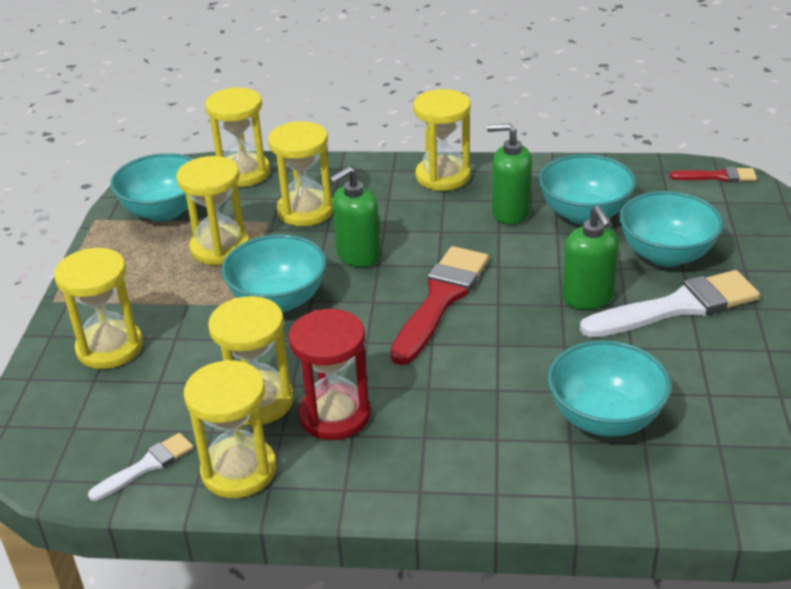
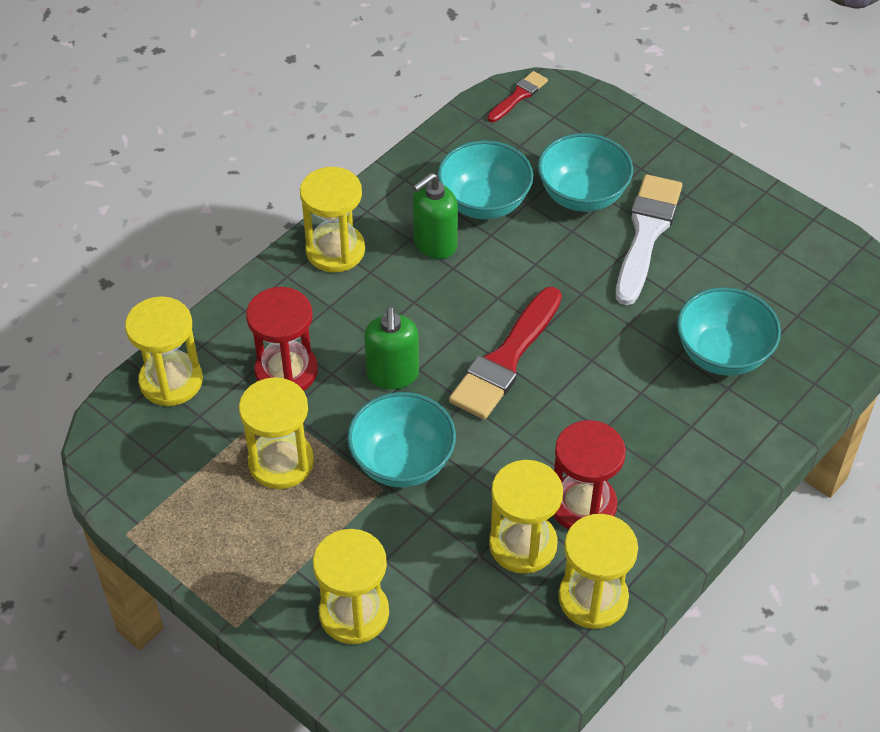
camera: 55 degrees left, 15 degrees up
white brush [88,433,194,501] -> none
turquoise bowl [110,153,194,222] -> none
yellow hourglass [268,121,333,226] -> red hourglass [246,287,318,391]
red brush [390,246,489,365] -> red brush turned 120 degrees counterclockwise [449,287,562,419]
green soap dispenser [562,206,619,310] -> none

